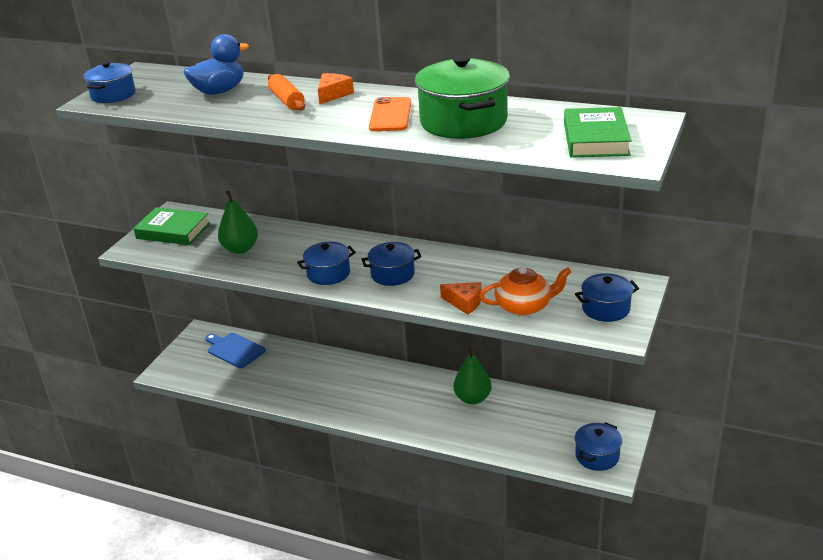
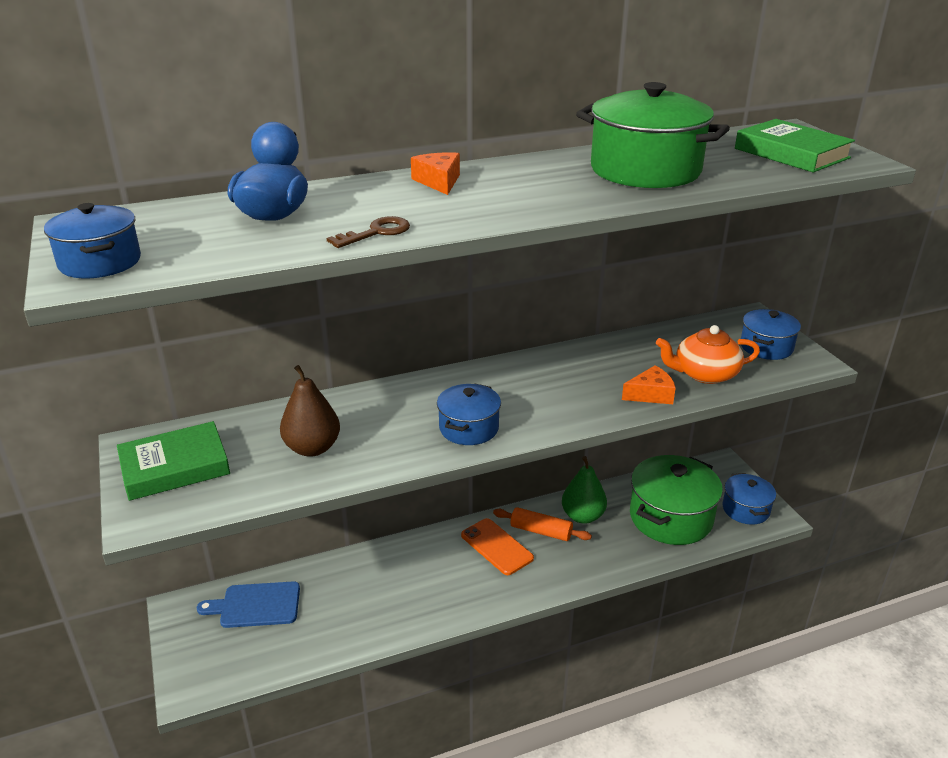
camera: 45 degrees left, 0 degrees up
green pear [218,190,258,254] -> brown pear [280,365,340,457]
orange rolling pin [268,74,305,110] -> orange rolling pin moved to [493,507,592,541]
blue pot [362,242,421,286] -> none
orange phone [369,97,411,131] -> orange phone moved to [461,518,534,575]
orange teapot [480,266,571,316] -> orange teapot turned 135 degrees counterclockwise [656,325,760,384]
none -> brown key [327,216,410,248]
none -> green pot [630,455,723,545]

